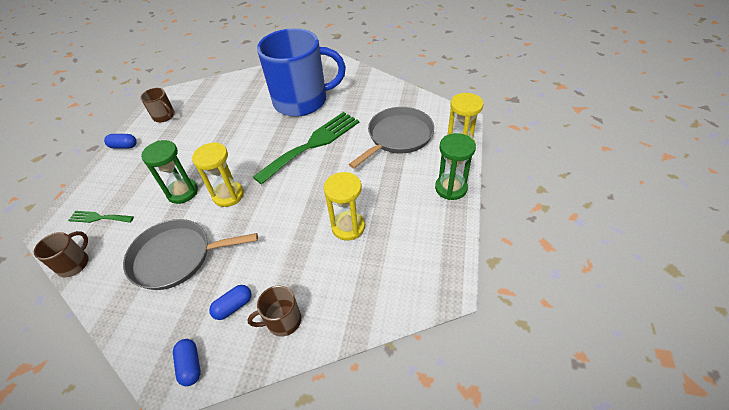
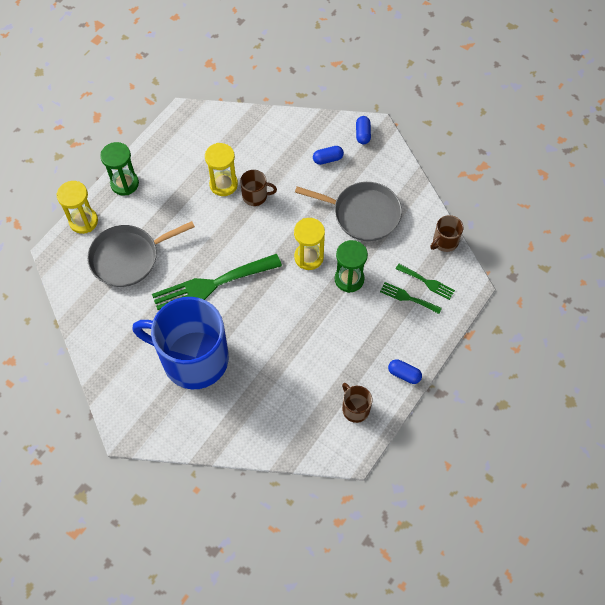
camera: 160 degrees left, 15 degrees up
brown mug [247,285,301,337] -> brown mug moved to [240,170,277,206]
none -> green fork [380,282,442,314]

